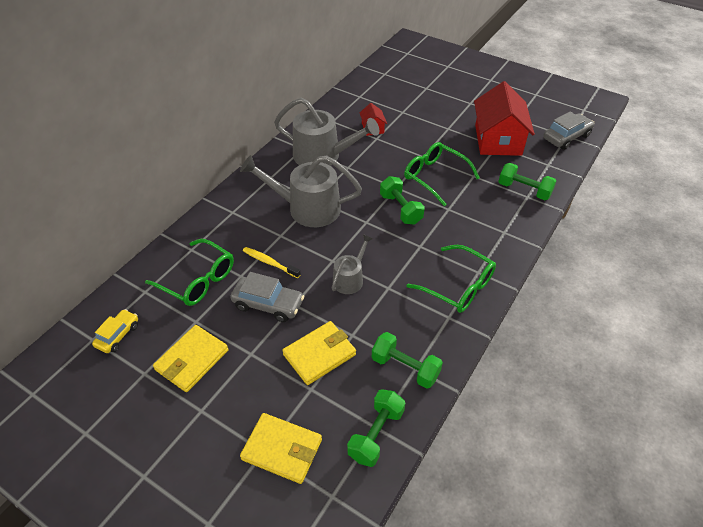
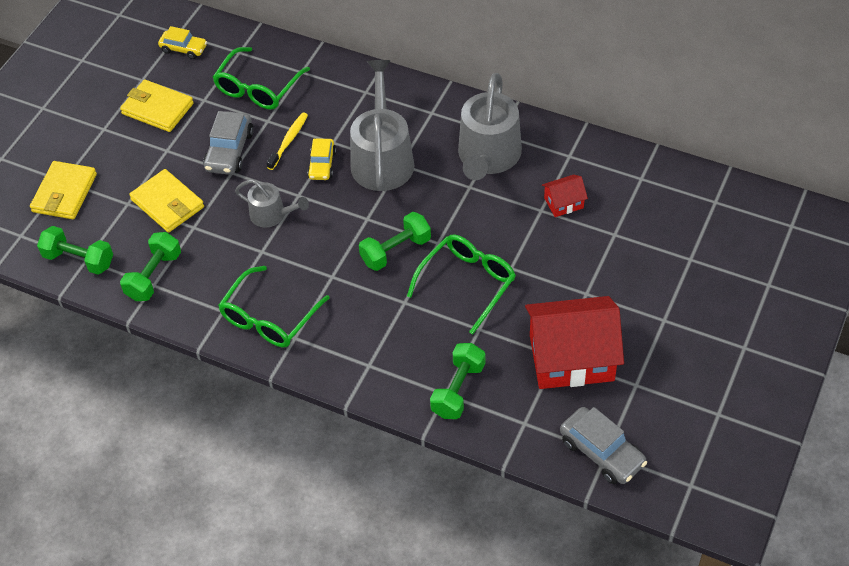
camera: 85 degrees right, 5 degrees up
none -> yellow car [307,138,336,180]

